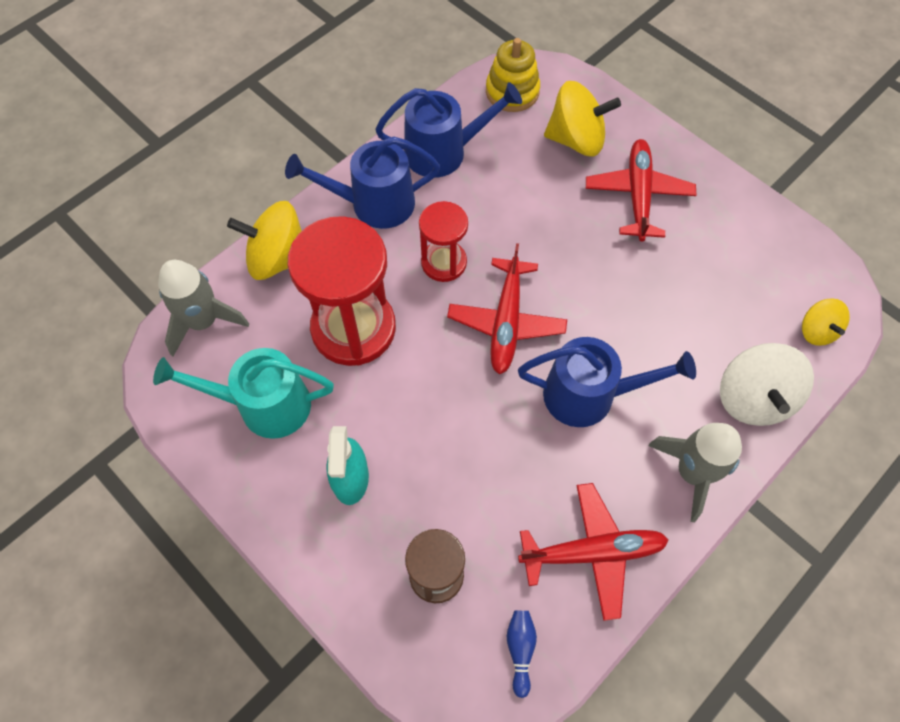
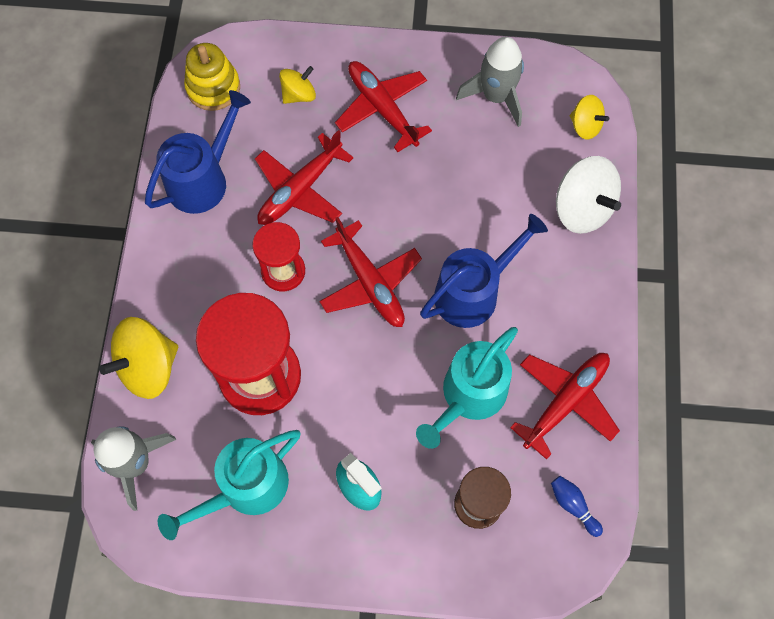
camera: 40 degrees left, 5 degrees up
blue watering can [285,137,440,229] -> none
yellow spinning top [544,81,621,156] -> yellow spinning top [279,66,316,104], size x0.58
grey rocket [648,423,742,522] -> grey rocket moved to [456,37,524,127]
none -> red plane [255,130,354,225]
none -> turquoise watering can [416,327,518,449]

